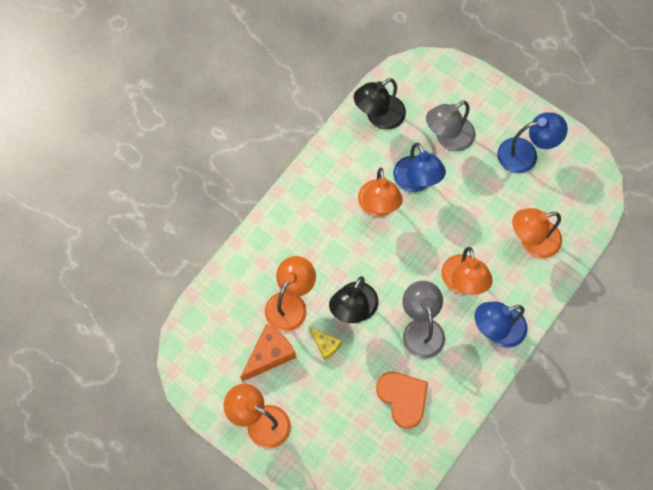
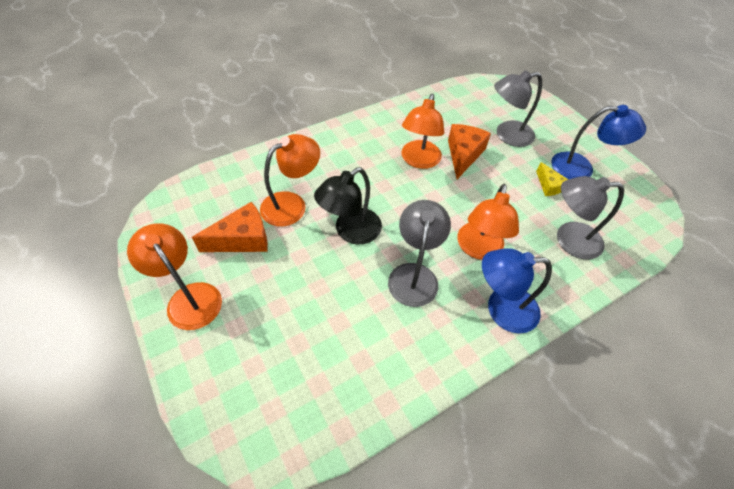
camera: 20 degrees right, 15 degrees down
yellow cheese [310,327,341,360] -> yellow cheese moved to [536,162,569,196]
black lamp [354,78,406,130] -> none
orange heart [376,372,428,429] -> none
blue lamp [393,143,446,192] -> orange cheese [448,124,491,179]
orange lamp [512,208,562,258] -> grey lamp [557,176,624,260]

